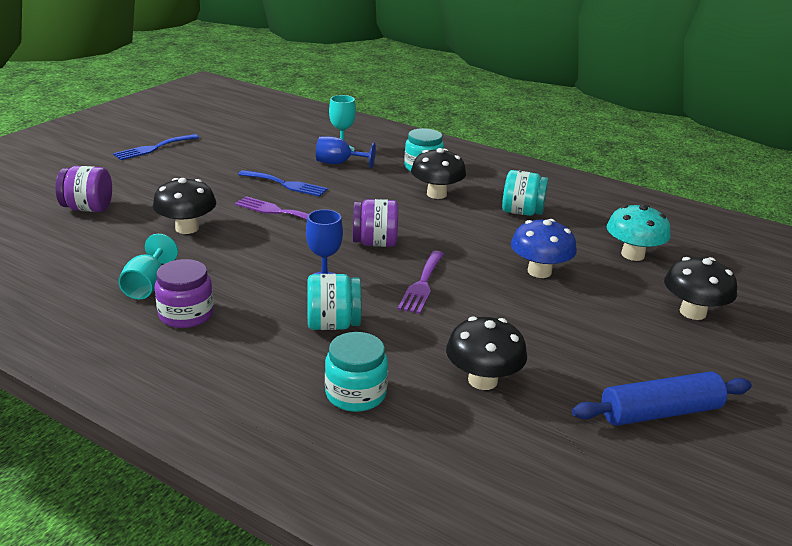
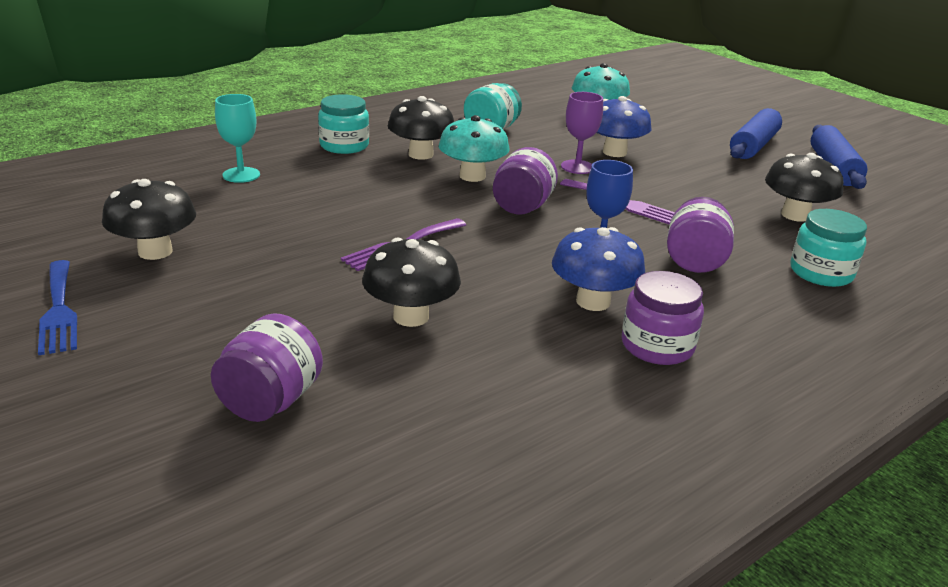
camera: 70 degrees left, 0 degrees up
turquoise goblet [118,234,178,300] -> none
blue fork [238,170,328,197] -> none
turquoise jar [307,274,361,330] -> purple jar [667,197,734,273]
blue goblet [316,136,376,169] -> none
black mushroom [664,257,737,320] -> black mushroom moved to [102,179,196,260]
none -> turquoise mushroom [439,115,510,182]
none -> blue mushroom [552,227,645,311]
none -> purple goblet [561,92,603,174]
none -> blue rolling pin [730,108,782,159]

